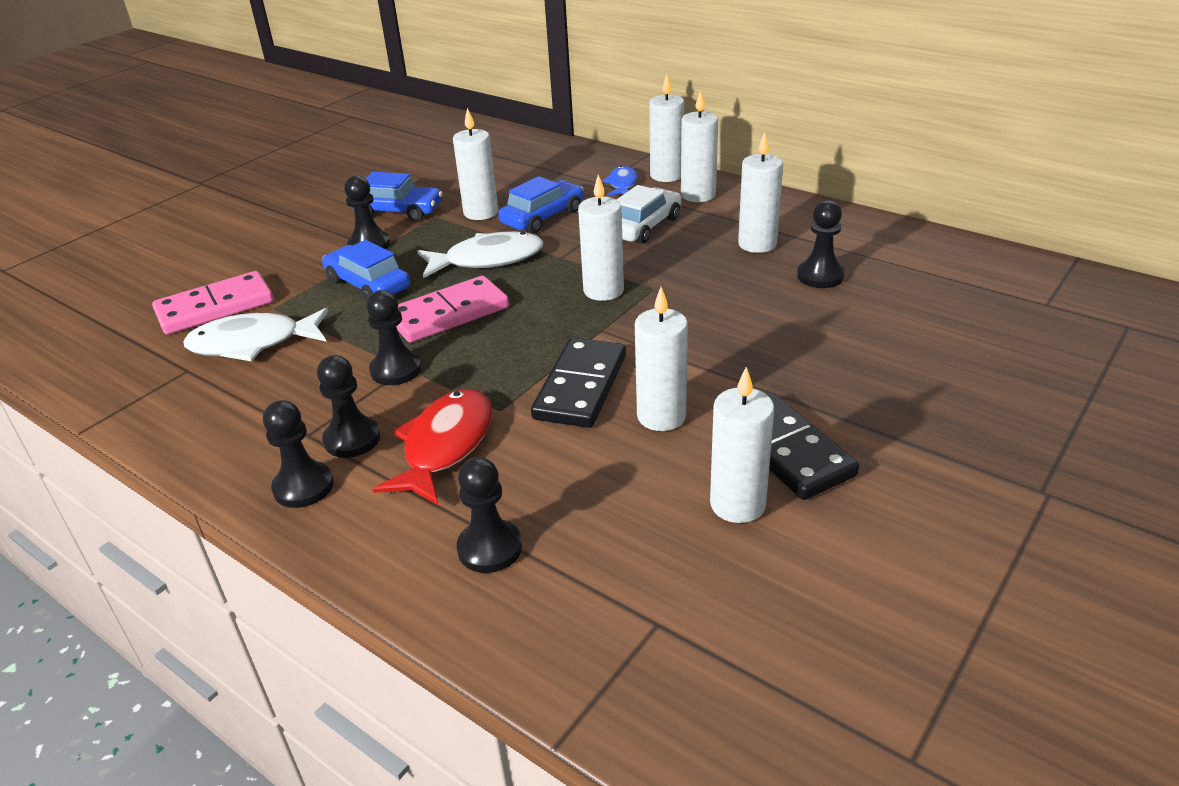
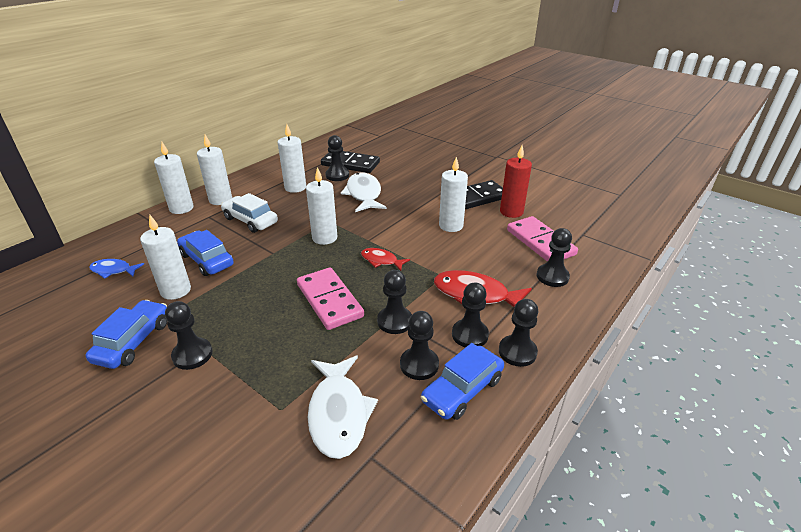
camera: 90 degrees left, 0 degrees up
pink domino [152,271,274,334] -> pink domino moved to [507,216,578,261]
blue car [322,240,410,301] -> blue car moved to [421,343,504,420]
white fish [417,231,543,278] -> white fish moved to [341,173,387,212]
black domino [531,338,626,428] -> black domino moved to [321,151,380,173]
blue fish [602,166,638,196] -> blue fish moved to [89,259,144,279]
white candle [710,367,775,523] -> red candle [500,145,532,218]
none -> red fish [361,248,410,271]
none -> black pawn [400,311,439,380]

